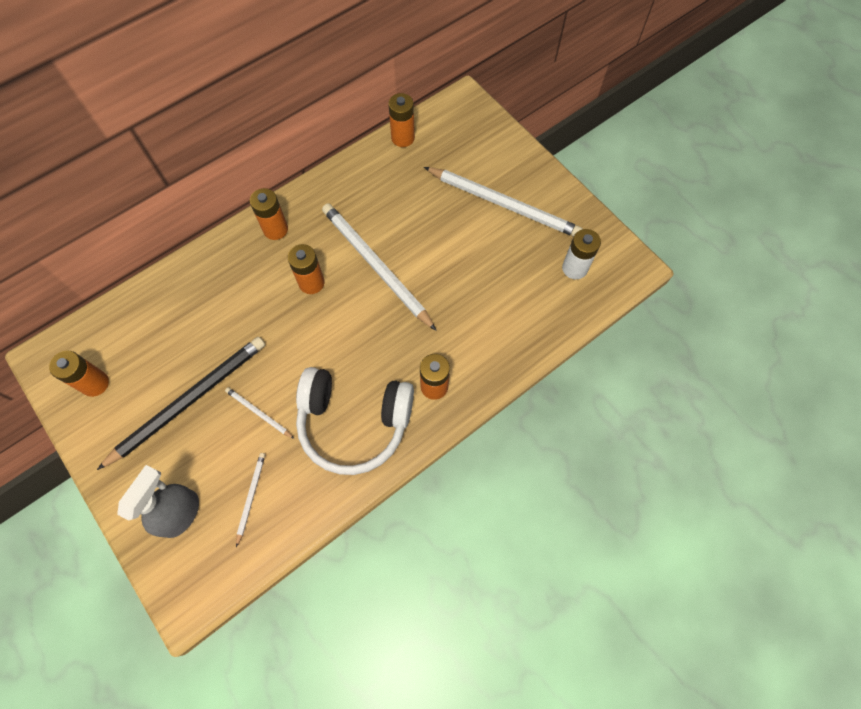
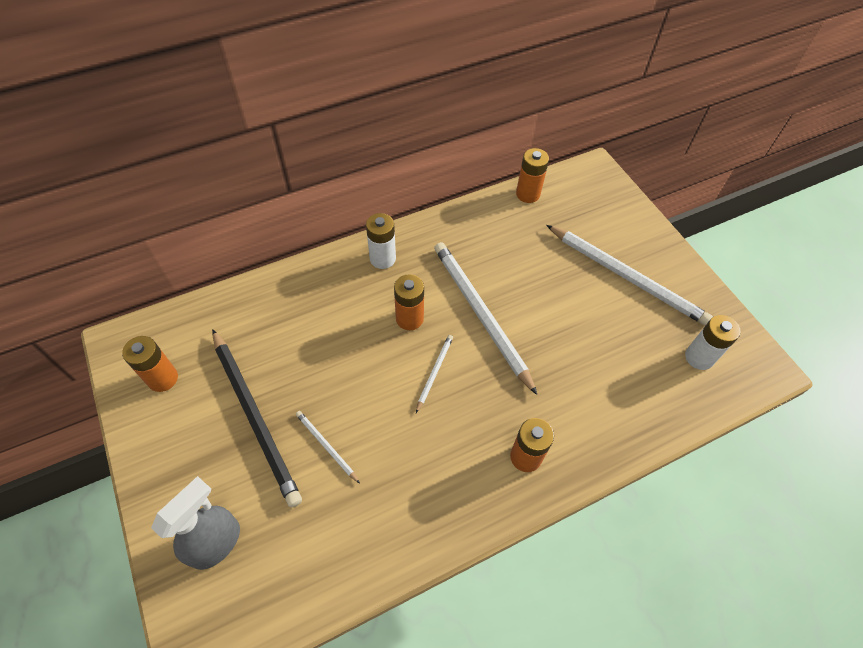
camera: 10 degrees right, 10 degrees down
black pencil [97,337,265,470] -> black pencil turned 90 degrees clockwise [212,329,302,508]
white pencil [236,453,265,547] -> white pencil moved to [416,335,453,413]
orange battery [250,188,288,240] -> white battery [366,213,396,269]
white headphones [296,367,414,475] -> none

